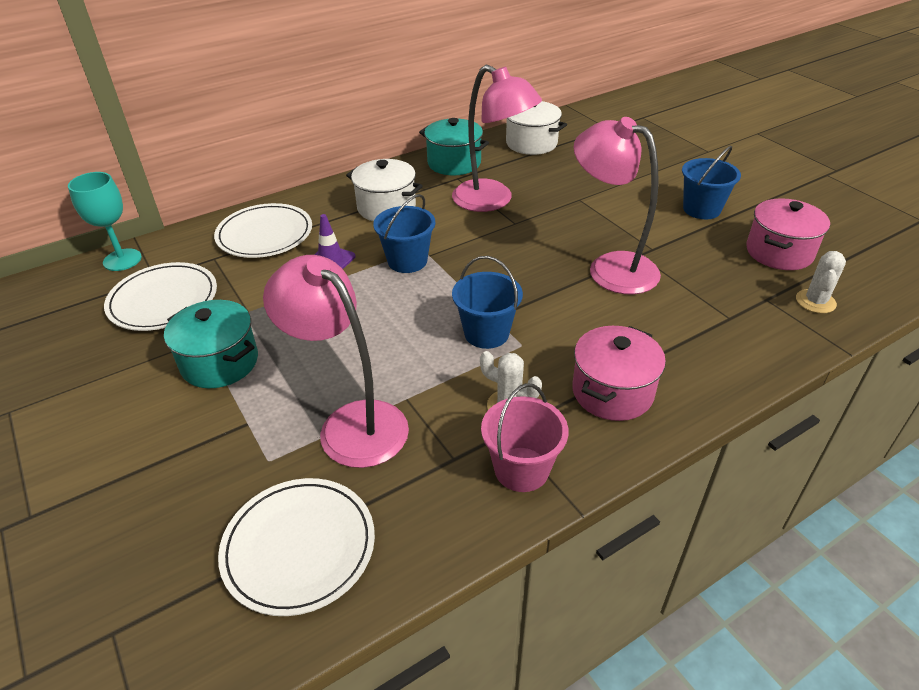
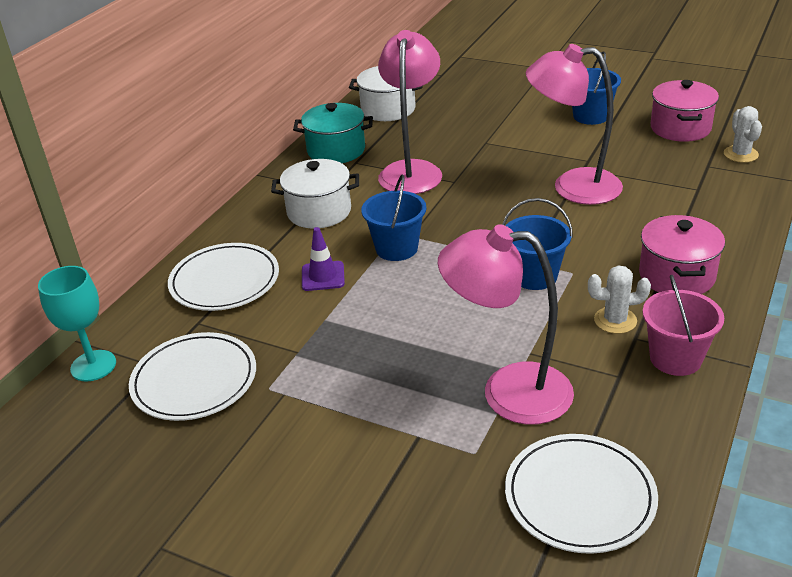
camera: 30 degrees left, 5 degrees down
turquoise pot [164,300,258,388] -> none
pink lamp [452,65,542,212] -> pink lamp turned 90 degrees counterclockwise [378,30,442,194]

